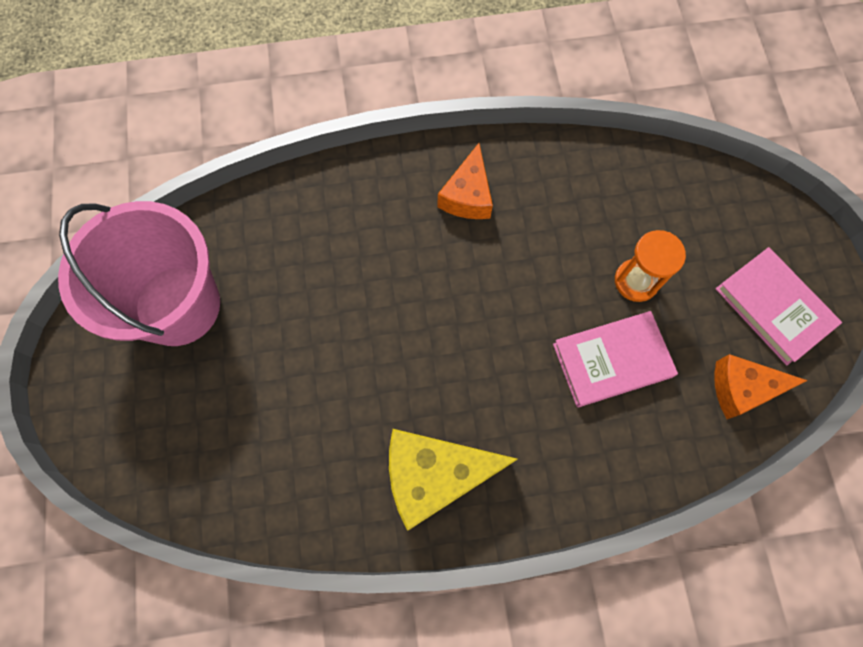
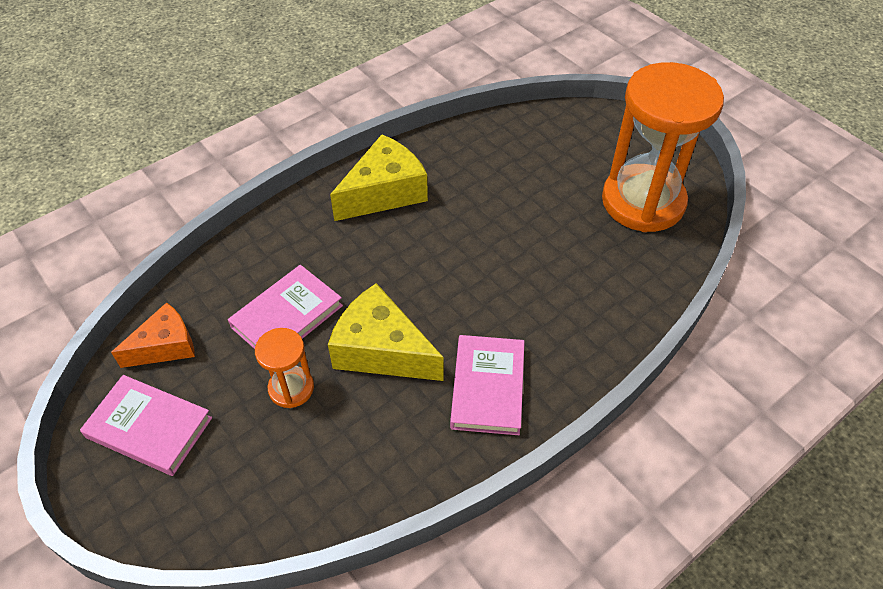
camera: 150 degrees right, 20 degrees down
pink bucket [58,201,220,346] -> orange hourglass [602,62,724,232]
orange cheese [438,143,493,219] -> pink book [450,335,525,435]
none -> yellow cheese [328,283,444,381]

